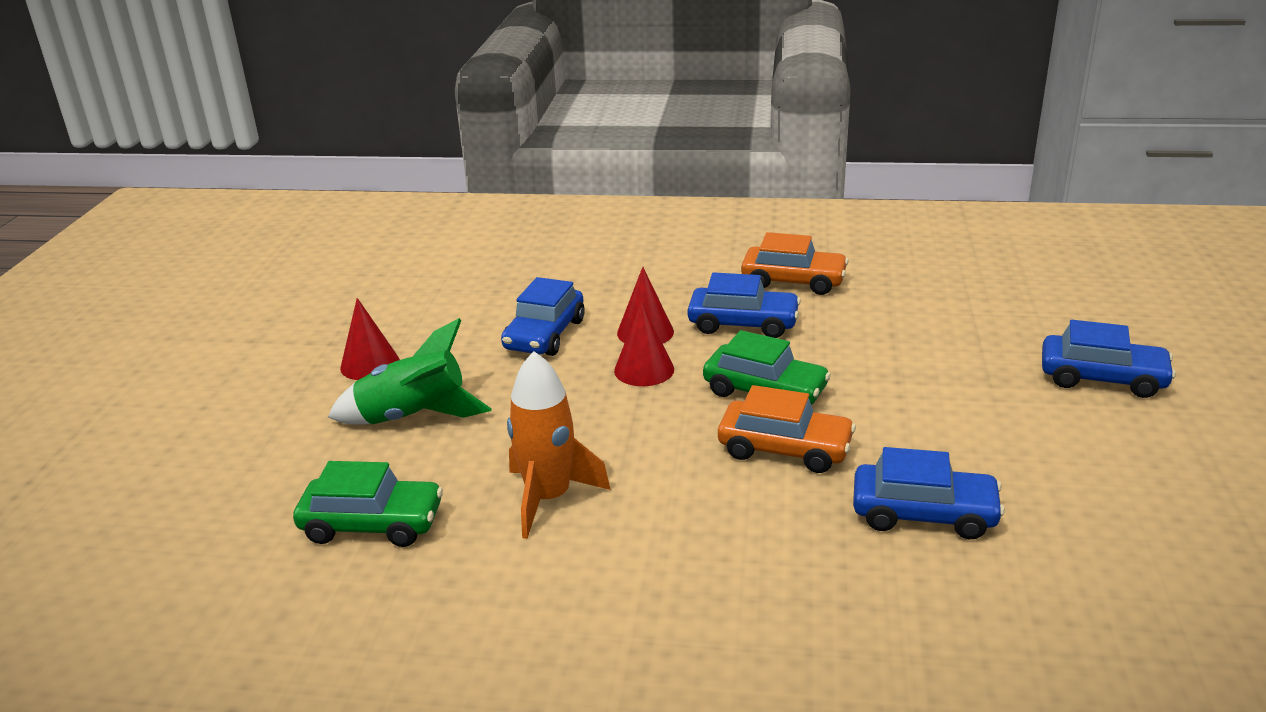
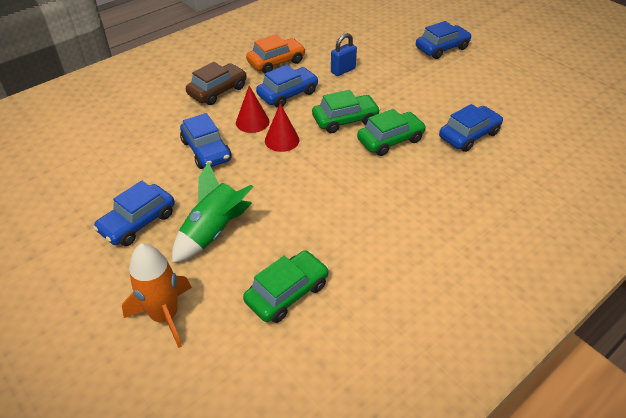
camera: 50 degrees left, 15 degrees up
red cone [340,298,400,380] -> blue car [93,181,175,246]
orange rocket [507,351,611,539] -> orange rocket moved to [122,243,192,348]
orange car [718,385,856,473] -> green car [357,109,426,156]
none -> brown car [186,62,247,105]
none -> blue padlock [331,33,357,76]

